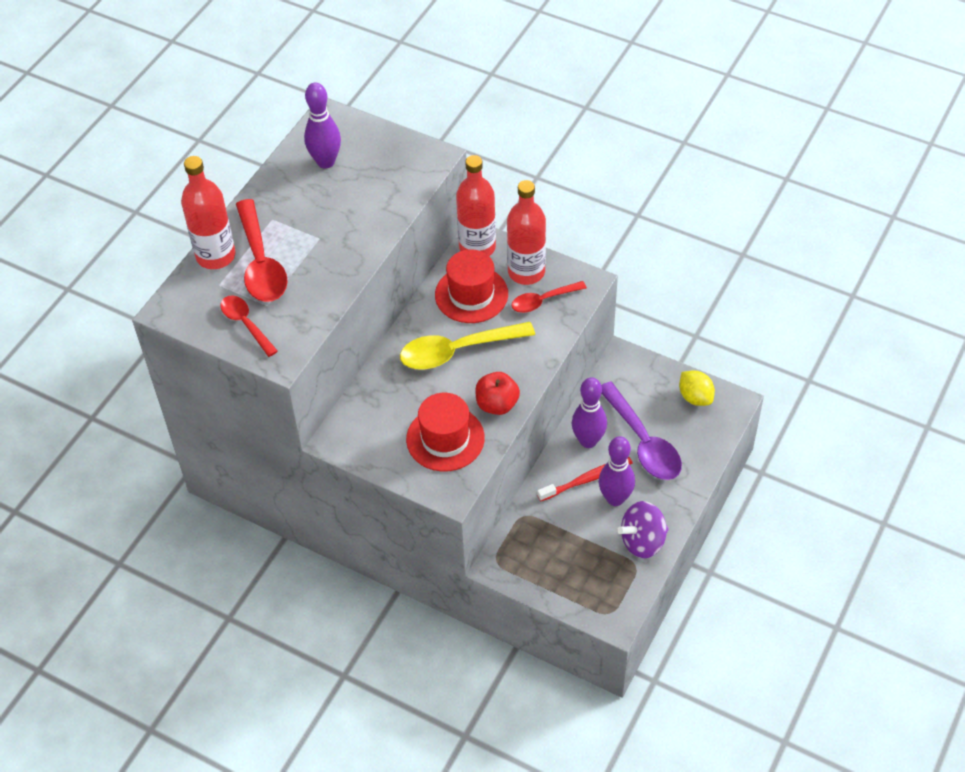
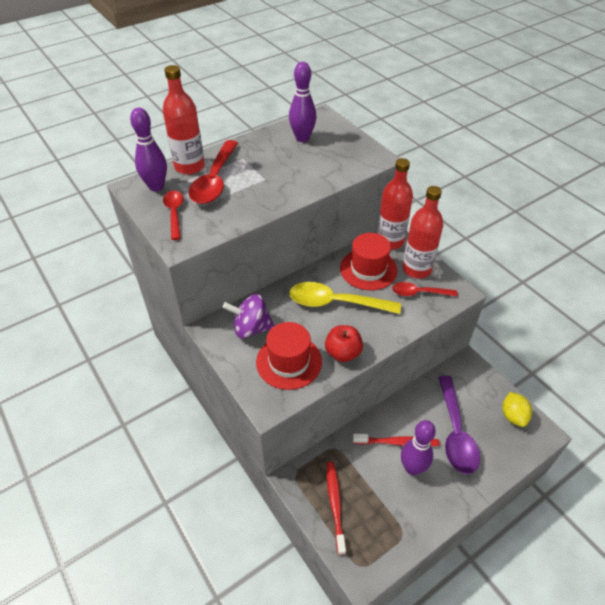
camera: 25 degrees right, 5 degrees down
purple bowling pin [572,377,607,448] -> purple bowling pin moved to [130,107,167,192]
purple spinning top [617,501,669,558] -> purple spinning top moved to [223,294,275,338]
none -> red toothbrush [327,462,346,555]

